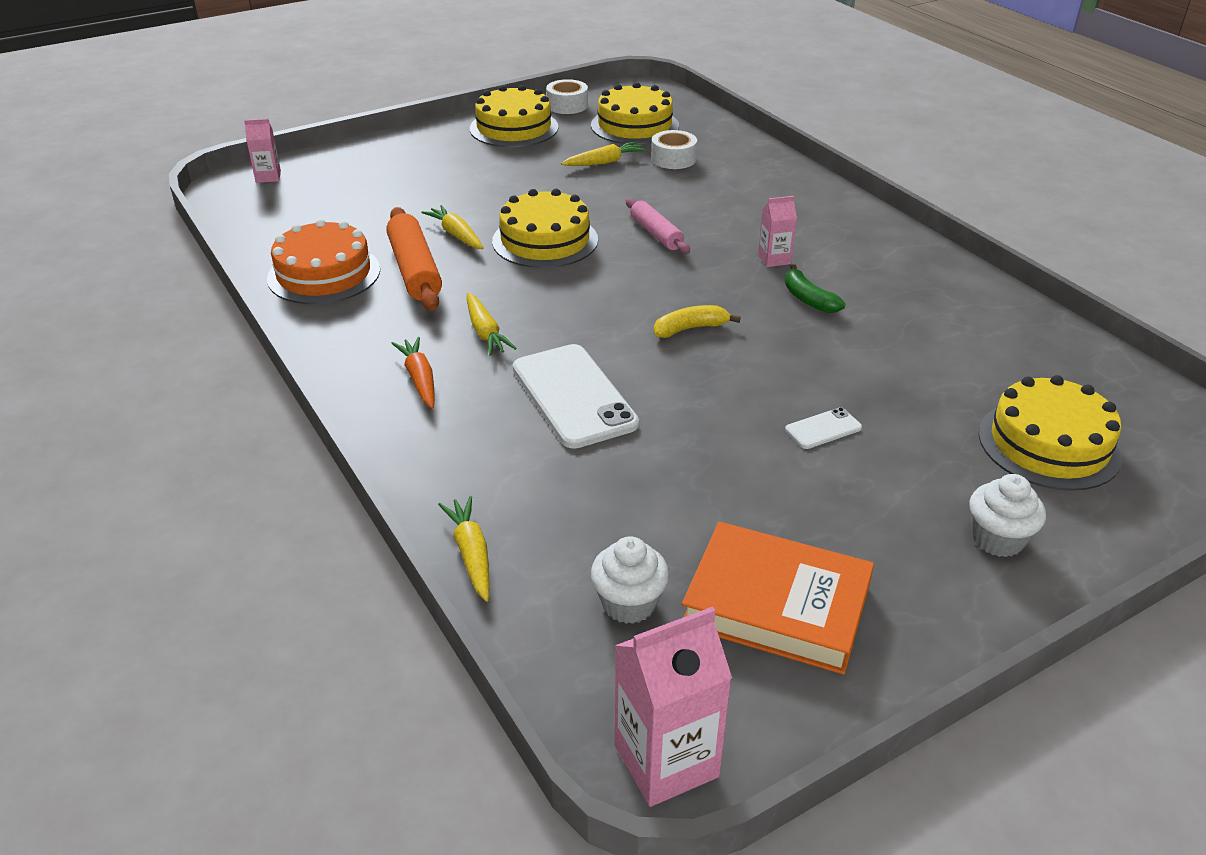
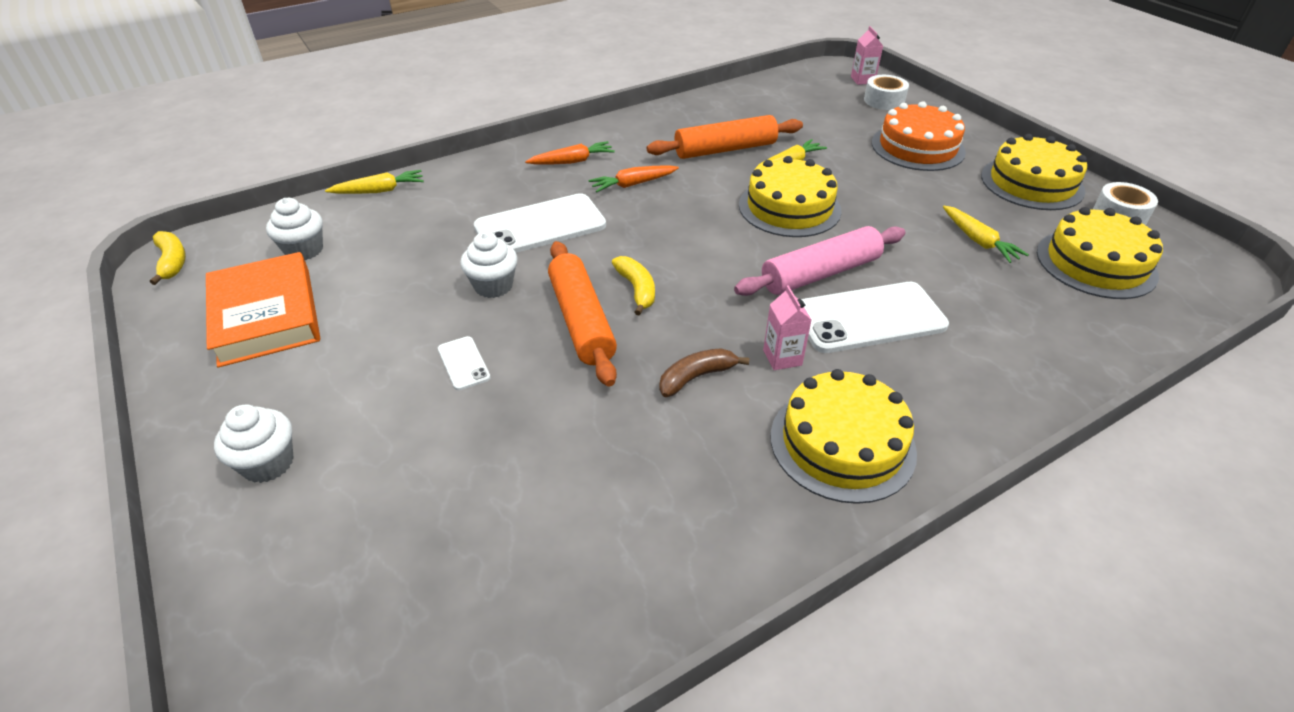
camera: 90 degrees right, 5 degrees up
orange cake [267,219,380,304] -> orange cake moved to [872,101,966,171]
yellow carrot [467,293,517,356] -> orange carrot [589,165,679,192]
pink carton [615,607,732,807] -> yellow banana [150,231,186,285]
pink rolling pin [626,198,690,254] -> pink rolling pin [734,226,905,296], size x1.57
white tape [651,130,697,169] -> white tape moved to [864,75,909,110]
orange book [682,522,874,675] -> orange book turned 45 degrees counterclockwise [206,252,320,367]
green banana [785,264,846,313] -> brown banana [659,348,749,397]
yellow cake [979,375,1123,491] -> yellow cake moved to [771,369,917,504]
none -> white cupcake [460,232,518,298]
none -> orange rolling pin [548,241,617,387]
none -> white phone [801,282,949,353]

